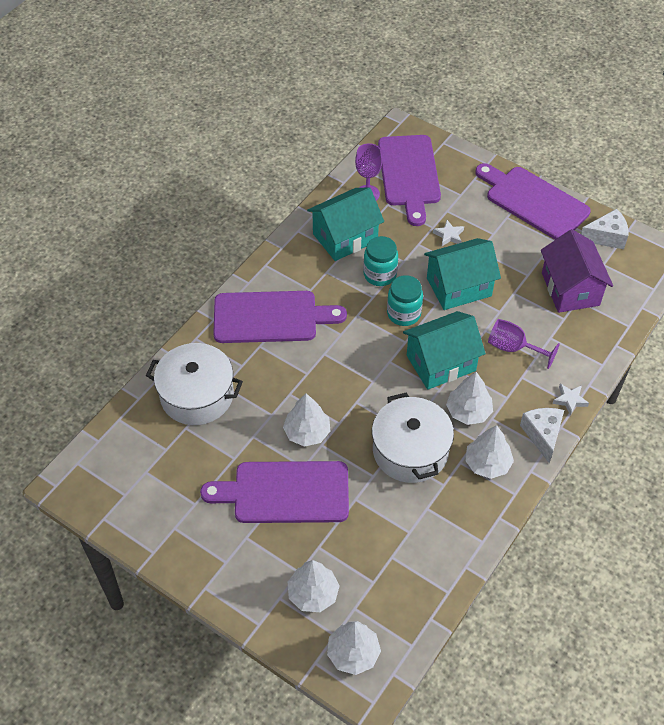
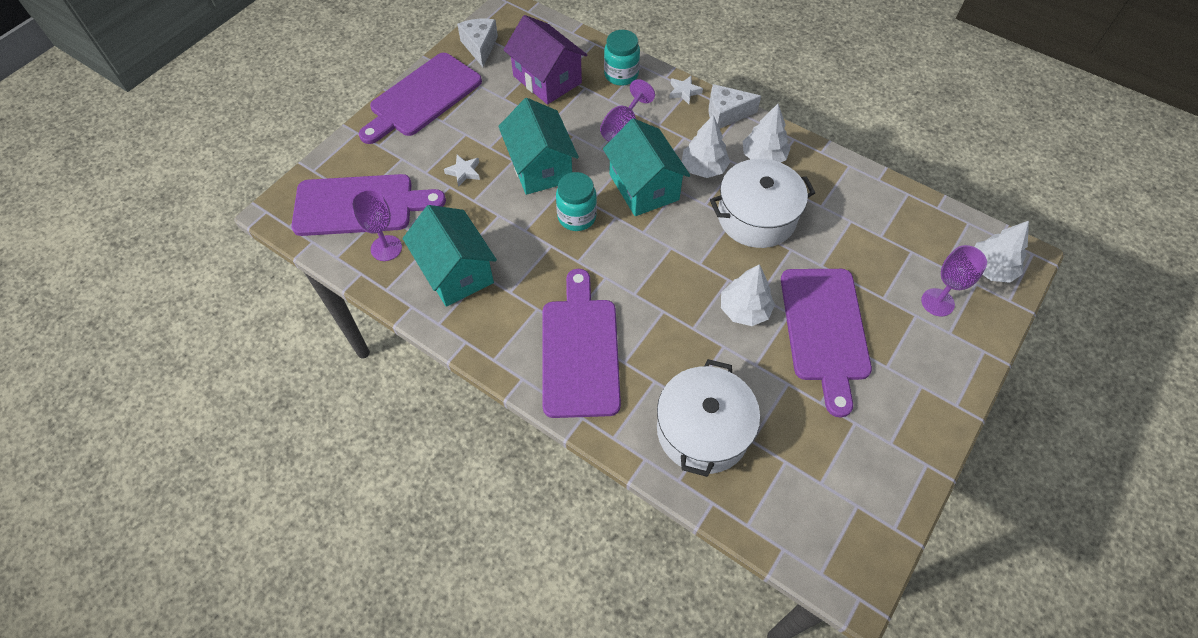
camera: 90 degrees left, 5 degrees up
white tree [288,560,340,612] -> purple goblet [921,245,987,316]
turquoise jar [363,236,398,286] -> turquoise jar moved to [604,30,640,86]
purple house [541,229,613,313] -> purple house turned 60 degrees clockwise [503,15,587,105]

